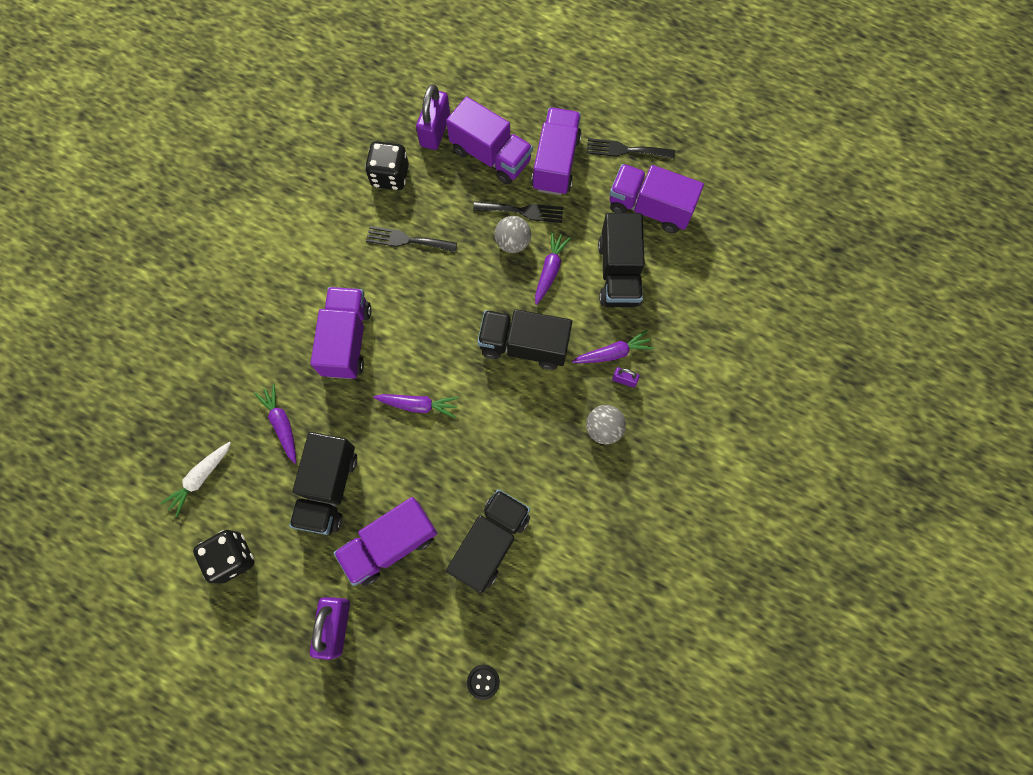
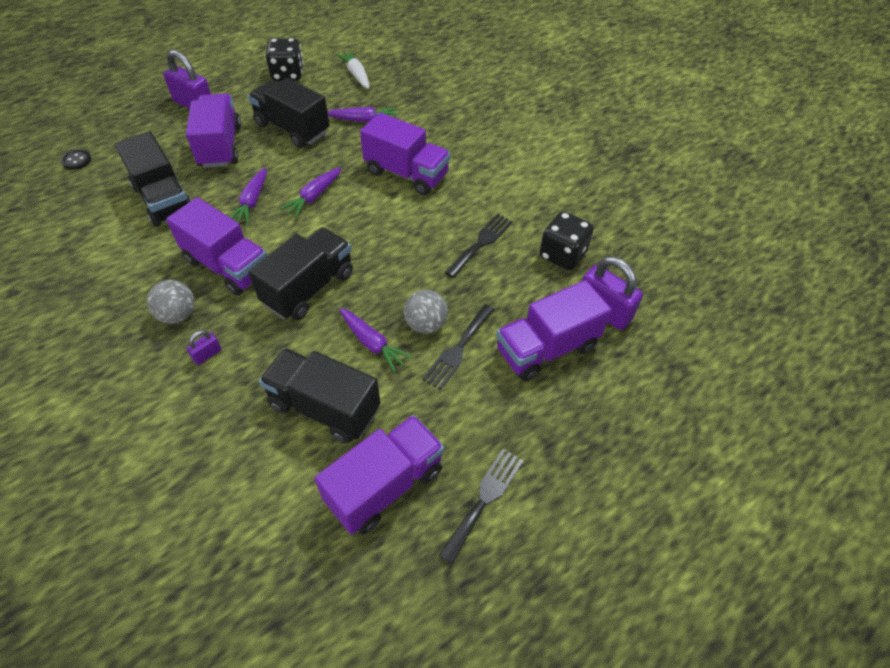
camera: 115 degrees right, 20 degrees down
purple truck [531,108,582,195] -> purple truck moved to [166,197,267,296]
purple carrot [572,330,655,363] -> purple carrot moved to [230,167,267,225]

